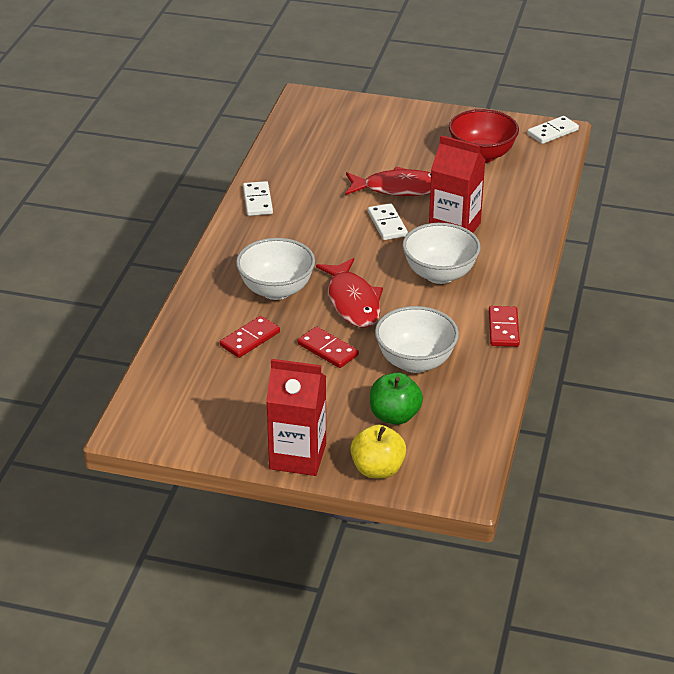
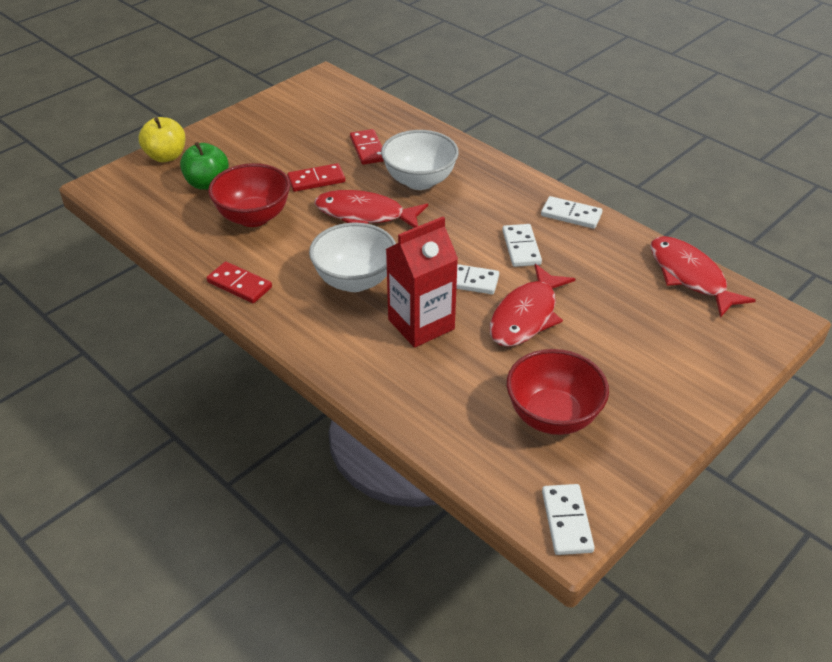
camera: 120 degrees right, 5 degrees up
red carton [266,359,326,476] -> none
white bowl [375,306,459,373] -> red bowl [208,163,290,227]
none -> white domino [502,224,542,267]
none -> red fish [650,236,756,318]

